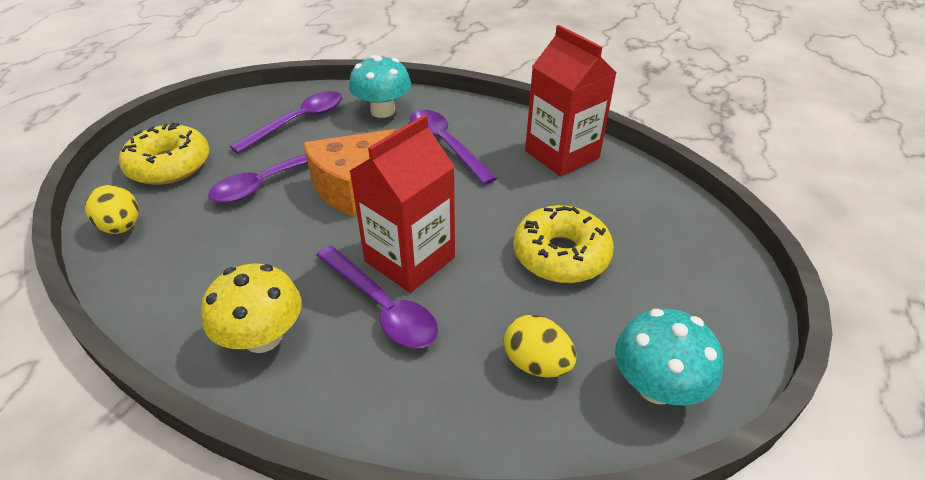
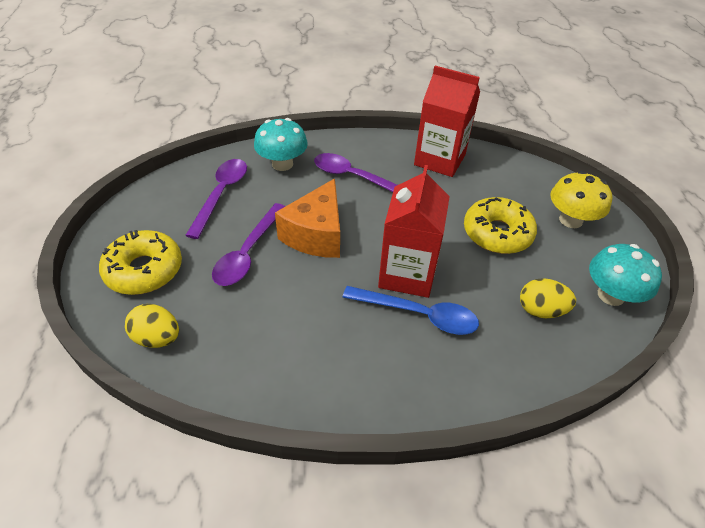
camera: 30 degrees left, 5 degrees up
yellow mushroom [201,264,301,353] -> yellow mushroom moved to [550,171,612,228]
purple spoon [316,245,438,348] -> blue spoon [342,286,479,335]

